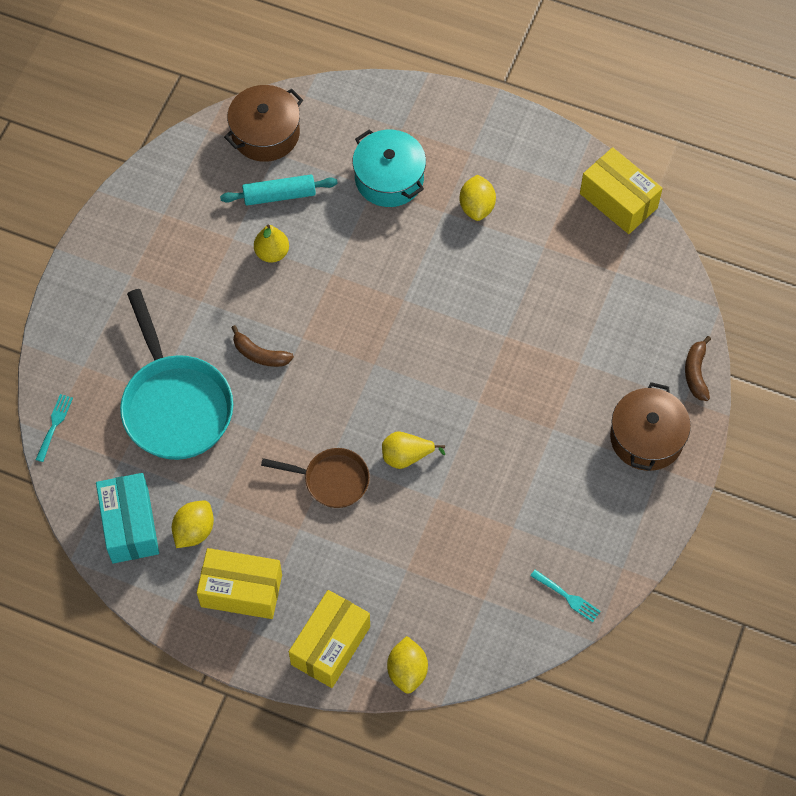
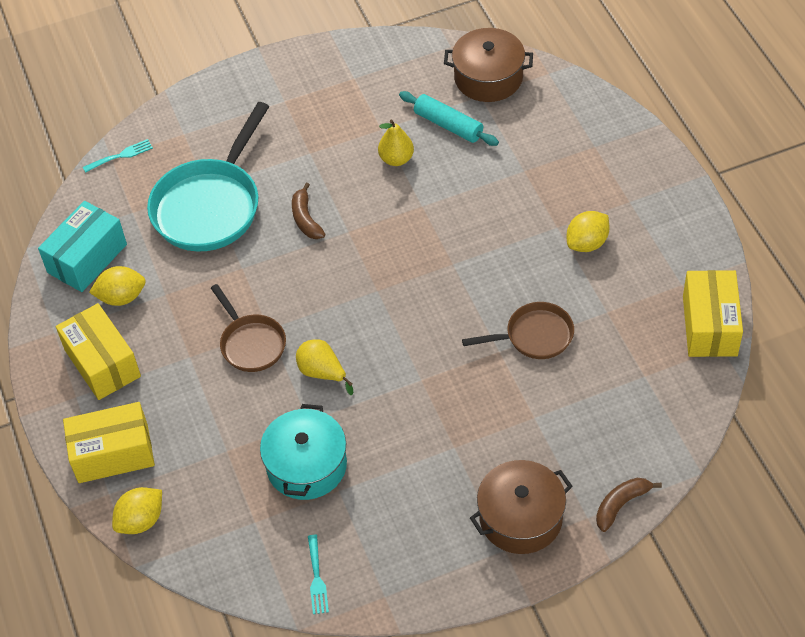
camera: 50 degrees right, 10 degrees down
turquoise pot [352,130,426,207] -> turquoise pot moved to [260,404,347,500]
none -> brown pan [462,302,574,359]

